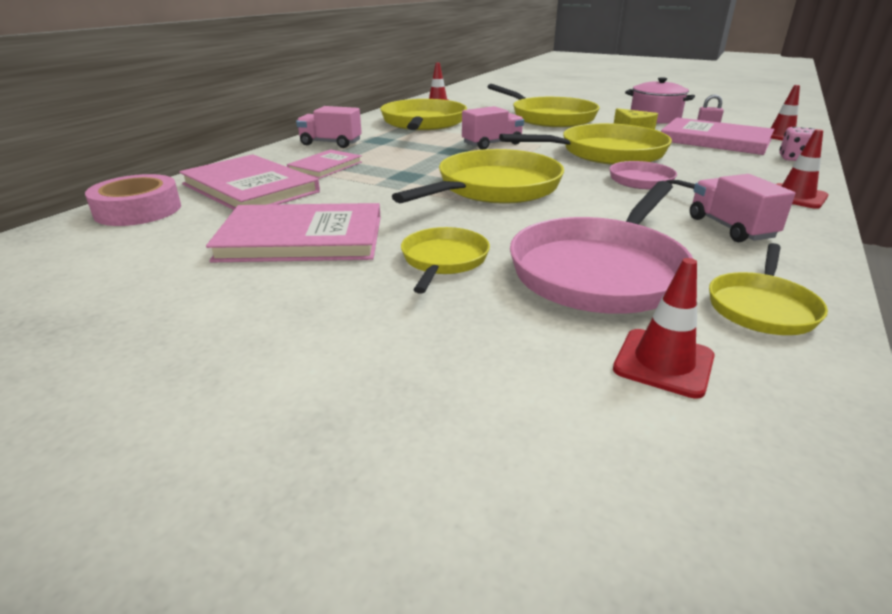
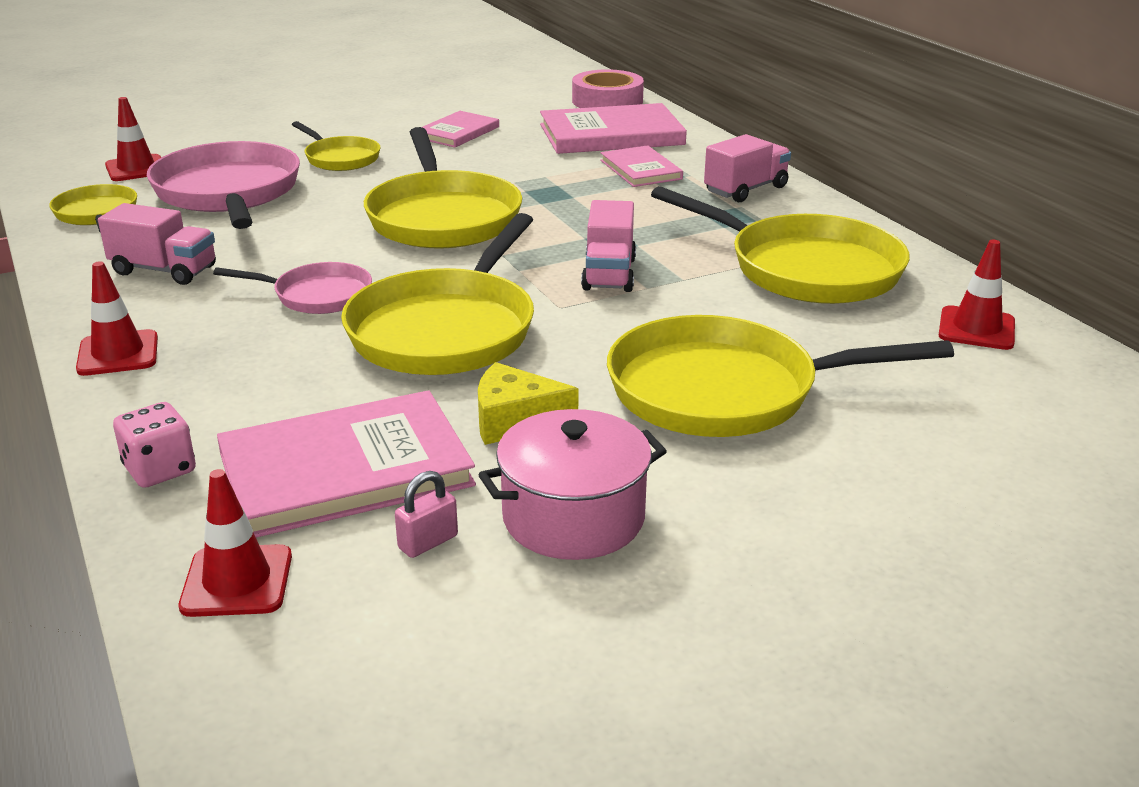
camera: 125 degrees right, 0 degrees up
pink book [206,203,381,262] -> pink book [422,111,499,148], size x0.57

